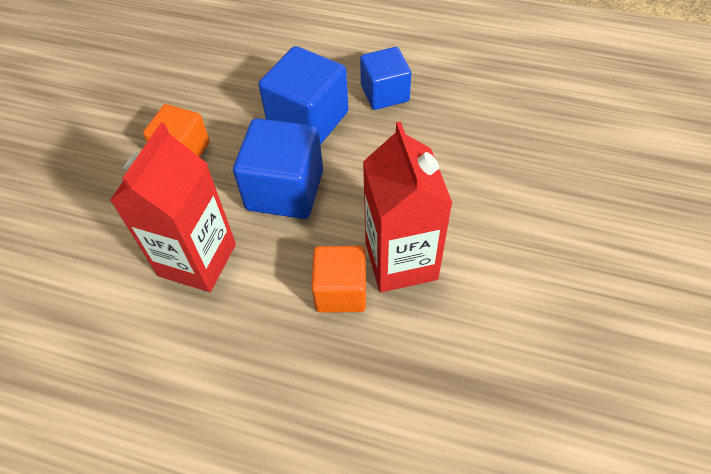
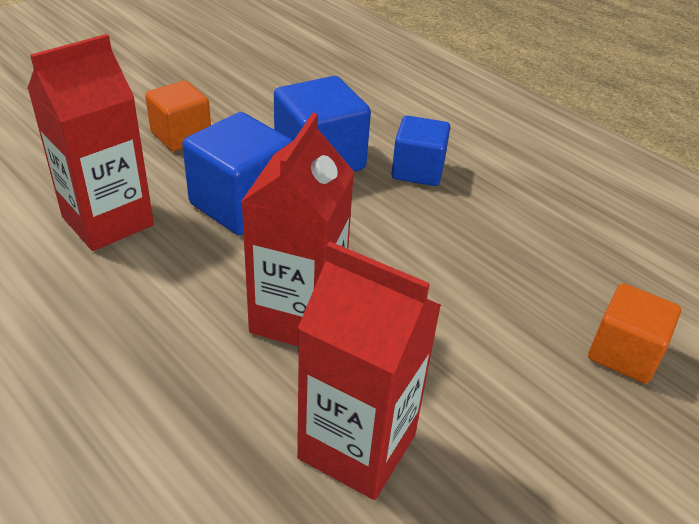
camera: 25 degrees right, 15 degrees down
orange cube [311,246,366,312] -> orange cube moved to [588,283,681,383]
none -> red carton [297,242,441,500]

